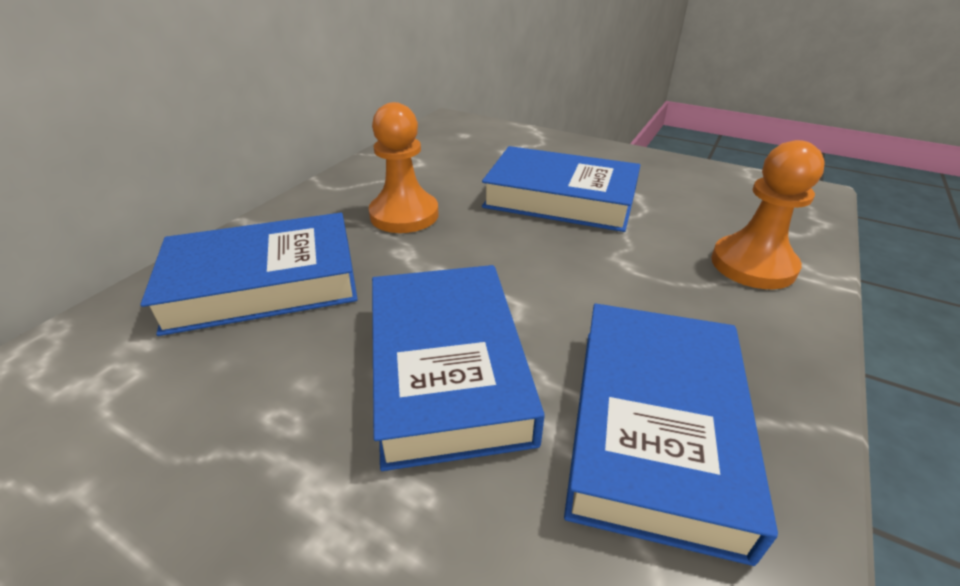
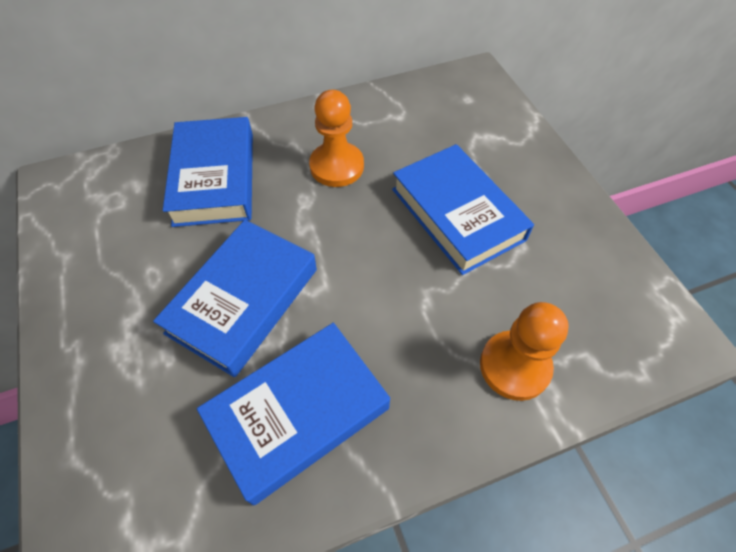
camera: 40 degrees right, 20 degrees up
blue book [141,213,358,336] -> blue book turned 60 degrees clockwise [163,117,253,227]

